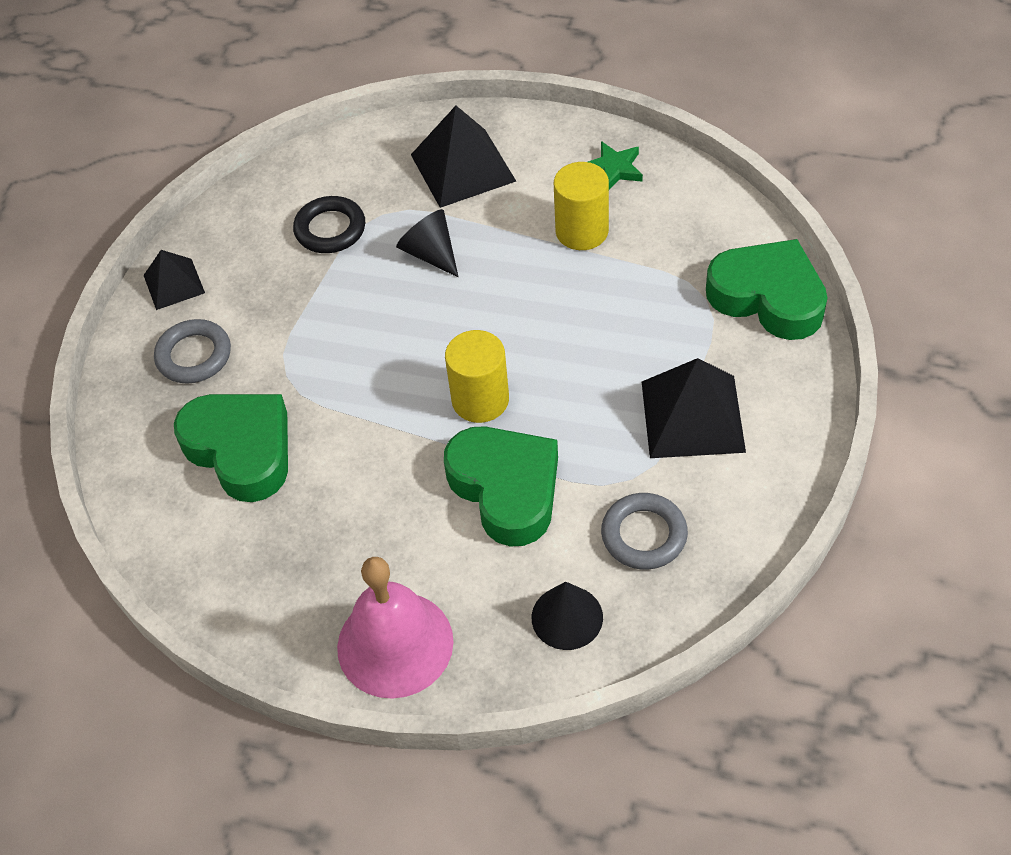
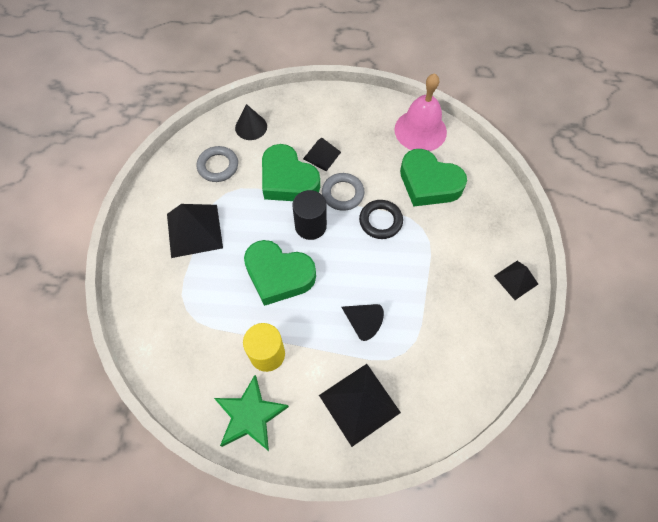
camera: 165 degrees right, 10 degrees up
grey ring [154,319,231,384] -> grey ring moved to [322,173,365,211]
black ring [293,196,365,253] -> black ring moved to [359,200,403,239]
pink bell [337,557,454,699] -> pink bell moved to [395,73,447,151]
yellow cylinder [445,330,509,423] -> black cylinder [292,190,327,240]
green star [588,141,643,190] -> green star [214,375,289,451], size x1.63
green heart [706,239,827,340] -> green heart moved to [244,240,316,306]
none -> black pyramid [303,138,341,171]

